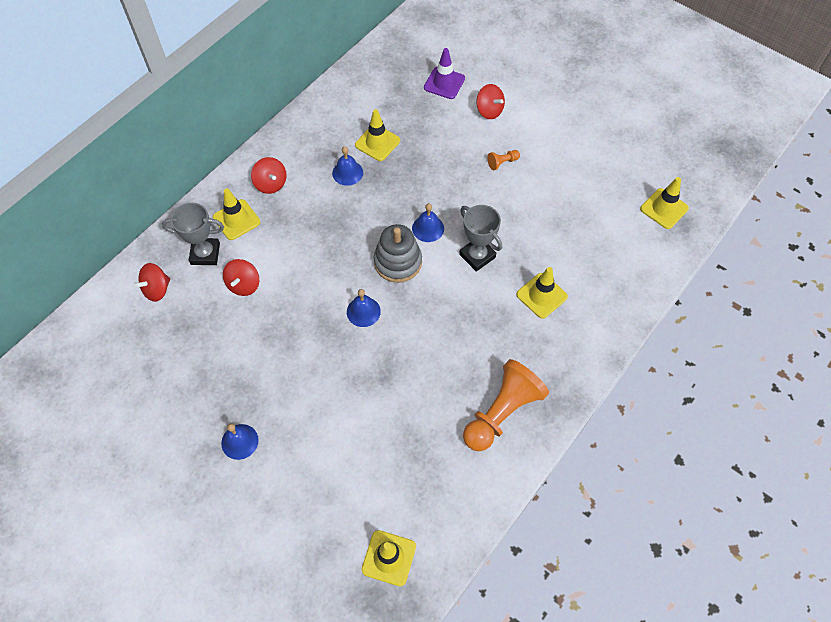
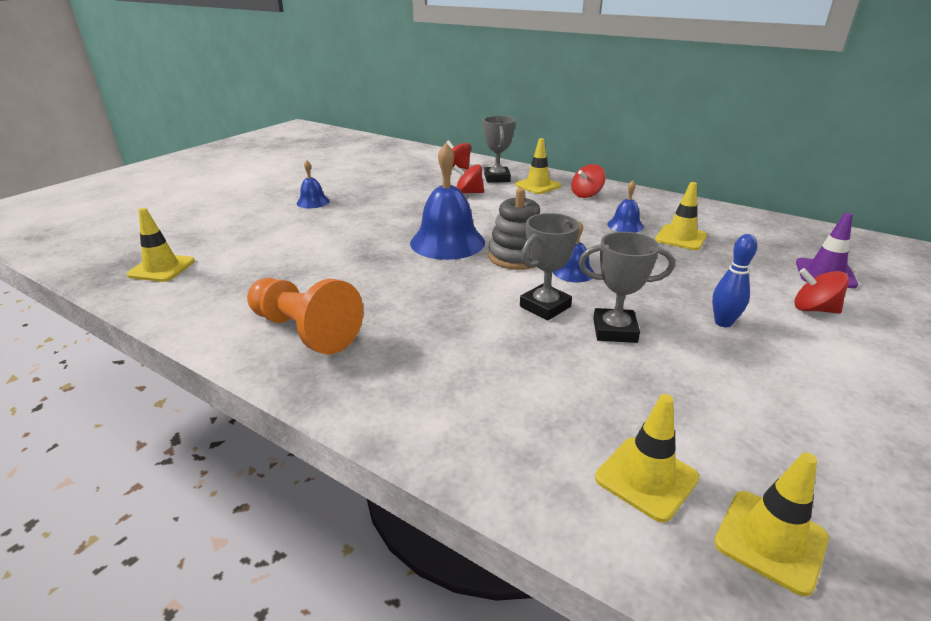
camera: 85 degrees right, 30 degrees down
blue bell [347,289,381,327] -> blue bell [410,143,485,260], size x1.99
red spinning top [476,84,505,119] -> red spinning top turned 75 degrees clockwise [794,268,849,314]
orange pawn [487,150,520,170] -> blue bowling pin [712,234,757,327]
yellow traffic cone [516,267,568,319] -> yellow traffic cone moved to [595,394,699,522]
none -> grey trophy [579,232,675,343]

